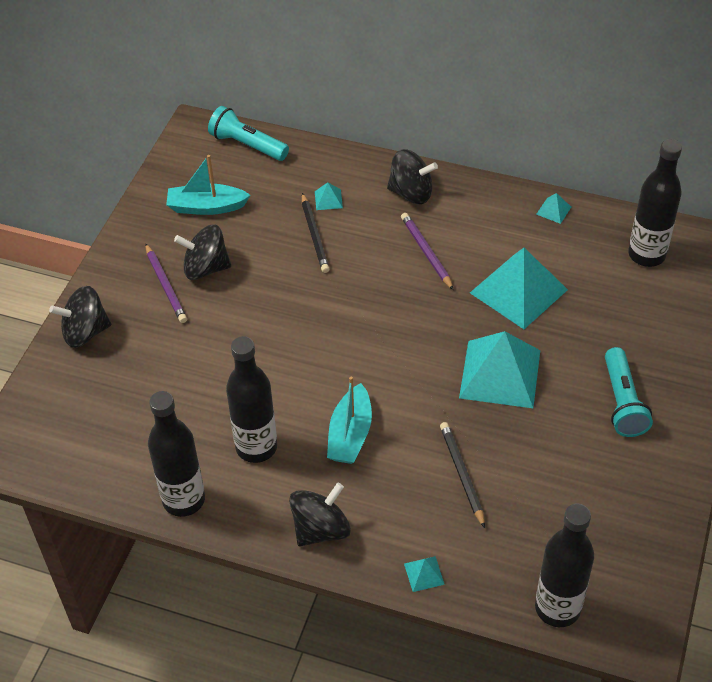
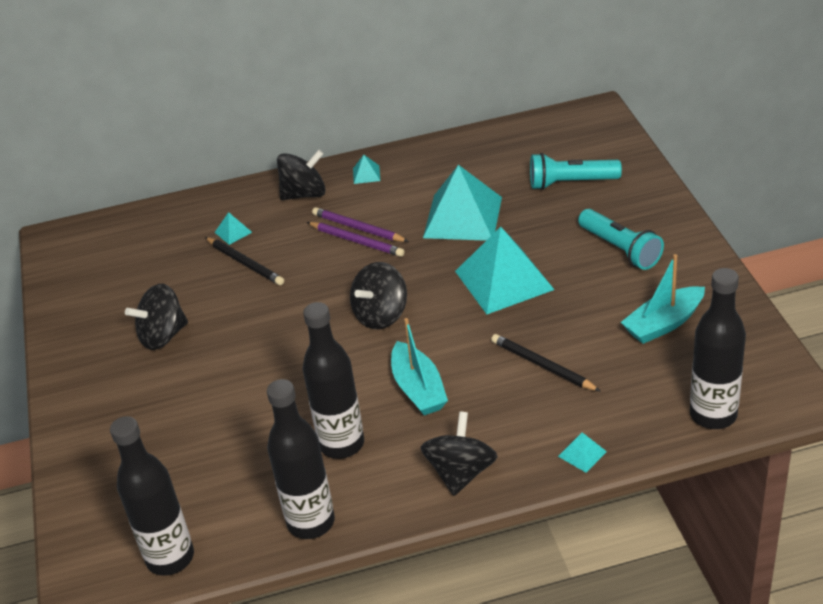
camera: 30 degrees left, 10 degrees down
black spinning top [49,286,111,348] -> black spinning top moved to [350,262,407,329]
purple pencil [145,243,187,323] -> purple pencil moved to [307,222,405,257]
turquoise boat [166,155,250,215] -> turquoise boat moved to [621,254,705,344]
turquoise flashlight [208,106,289,161] -> turquoise flashlight moved to [530,153,622,190]
turquoise pyramid [536,193,571,224] -> turquoise pyramid moved to [353,155,380,184]
black bottle [628,139,682,267] -> black bottle moved to [110,416,194,576]

